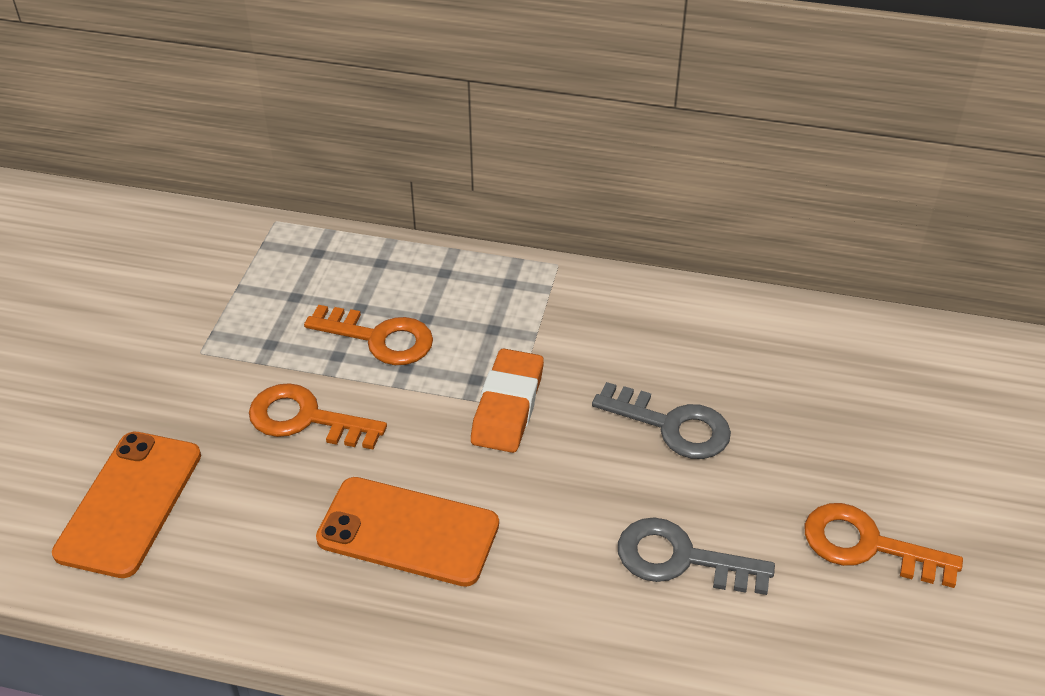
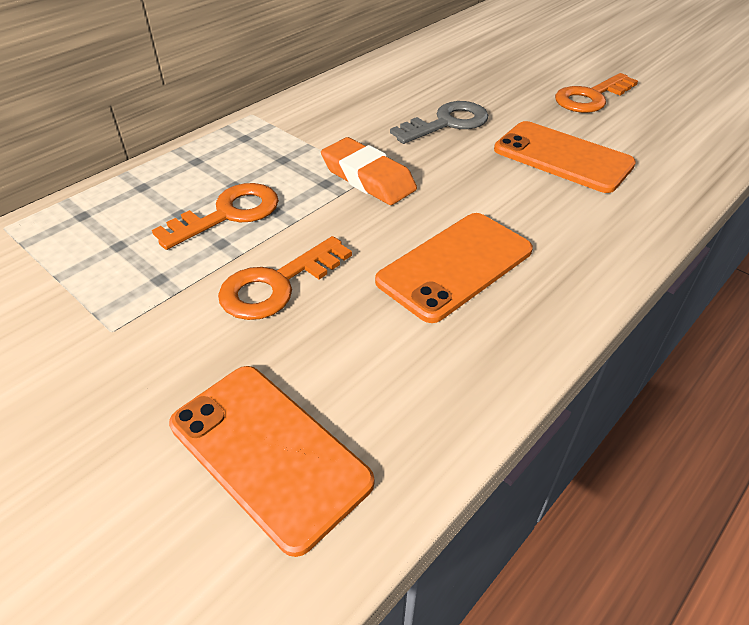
camera: 60 degrees left, 0 degrees up
grey key [618,517,775,595] -> orange phone [494,121,636,193]

